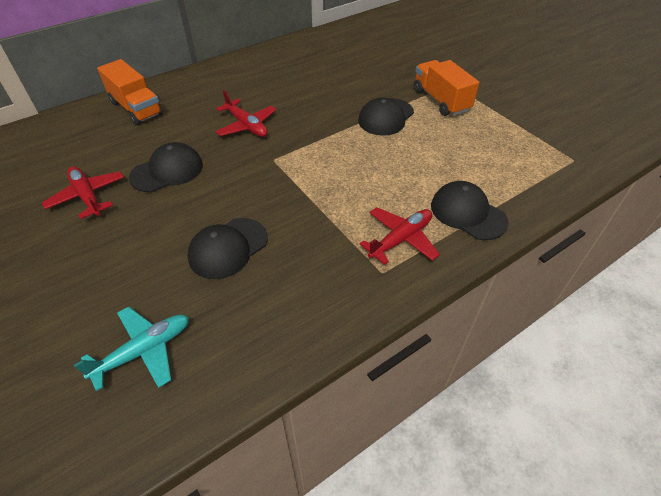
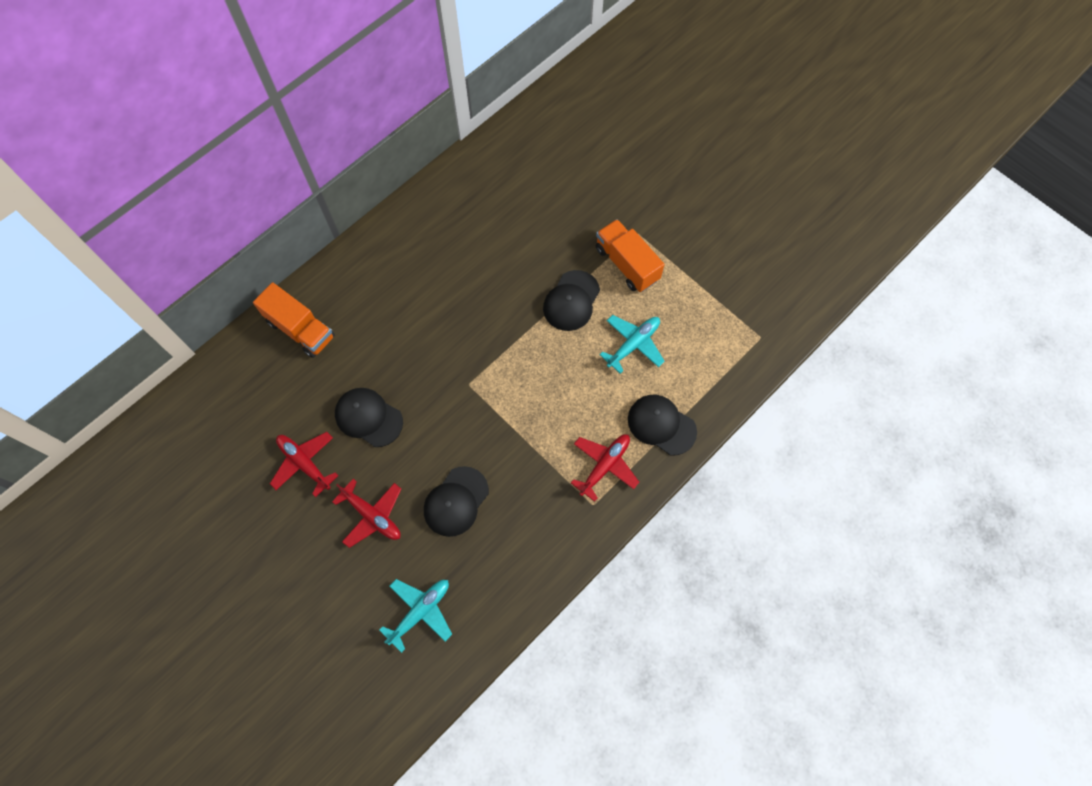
camera: 10 degrees left, 20 degrees up
black cap [129,142,203,192] -> black cap turned 105 degrees counterclockwise [335,388,403,447]
red plane [215,90,276,137] -> red plane moved to [332,479,401,548]
none -> turquoise plane [600,315,665,374]

